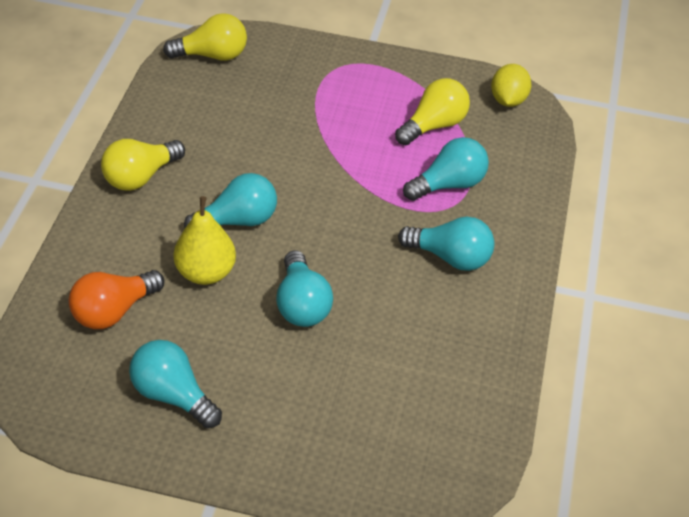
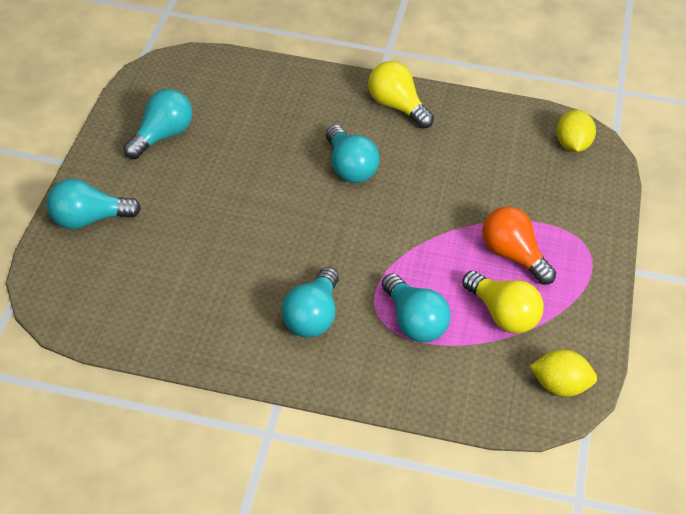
camera: 90 degrees right, 0 degrees up
orange light bulb [69,270,164,329] -> orange light bulb moved to [482,206,556,285]
yellow light bulb [163,13,247,61] -> yellow lemon [556,110,596,152]
yellow pear [174,196,236,285] -> none
turquoise light bulb [276,250,333,327] -> turquoise light bulb moved to [47,179,141,229]

